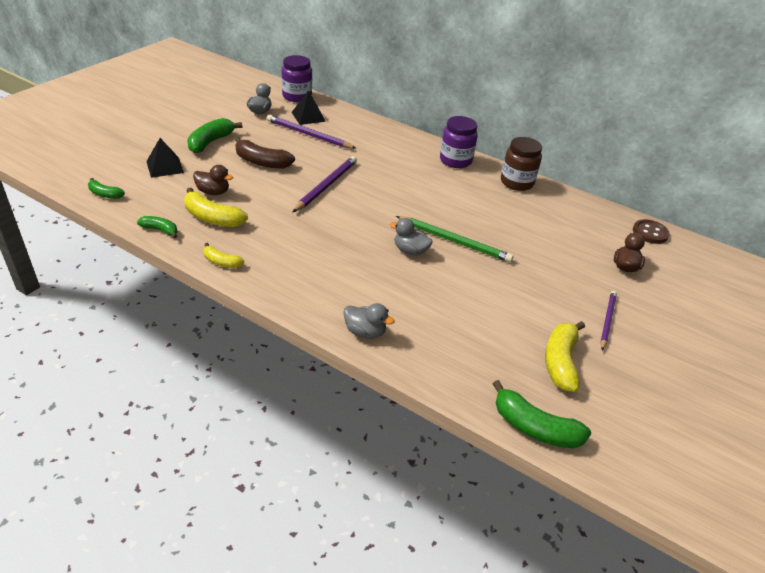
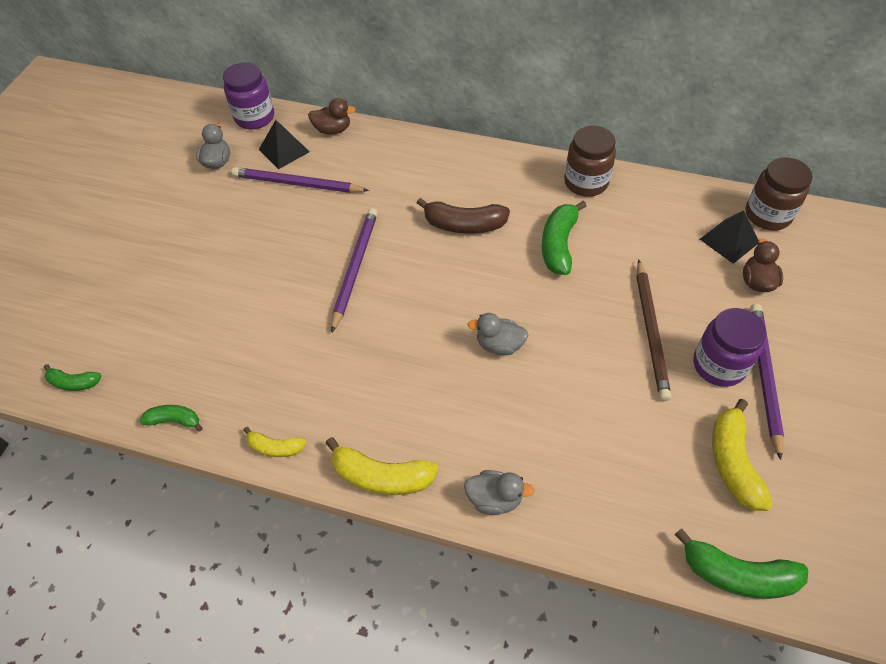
camera: 10 degrees left, 15 degrees up
black pyramid [146,138,184,178] -> black pyramid moved to [700,211,759,264]
yellow banana [184,188,248,227] -> yellow banana moved to [326,437,438,495]
green banana [187,118,242,153] -> green banana moved to [542,201,586,275]
brown duck [193,165,233,195] -> brown duck moved to [308,98,356,134]
brown banana [235,137,295,169] -> brown banana moved to [417,198,510,233]
green pencil [396,216,514,263] -> none
purple jar [440,116,478,168] -> purple jar moved to [693,308,766,387]
purple pencil [600,291,617,350] -> purple pencil [750,304,784,460], size x1.56
brown button [633,219,670,244] -> brown jar [746,157,813,231]
none -> brown pencil [636,259,671,401]

